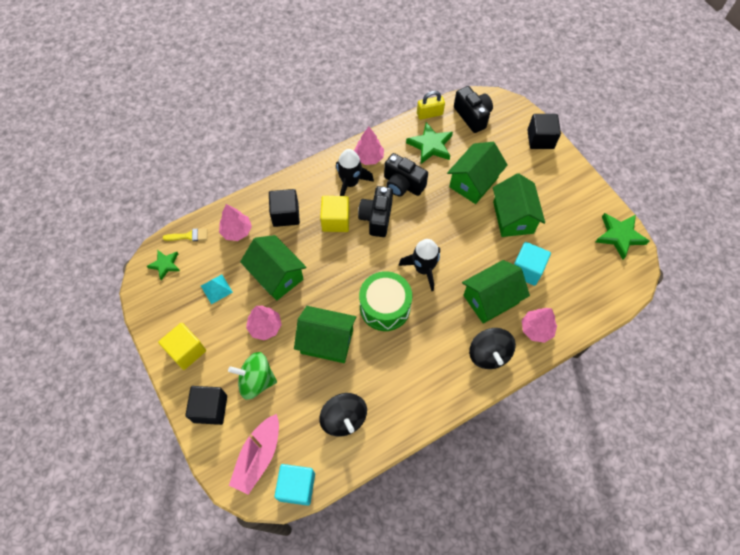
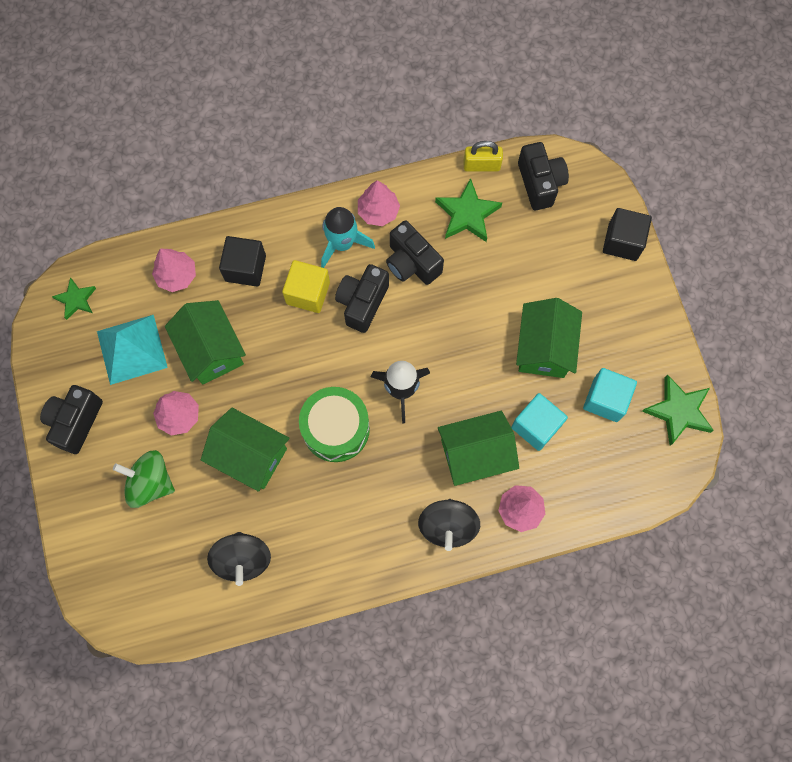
camera: 15 degrees right, 10 degrees up
yellow cube [158,323,206,370] -> black camera [40,385,103,454]
yellow brush [163,228,207,241] -> none
black cube [185,386,227,425] -> none
turquoise pyramid [201,274,233,304] -> turquoise pyramid [97,315,168,385], size x1.87
pink boat [229,414,279,495] -> none
turquoise cube [274,464,315,506] -> turquoise cube moved to [583,368,637,422]
black rocket [336,149,374,196] -> turquoise rocket [321,207,375,268]
green house [447,142,508,204] -> none

